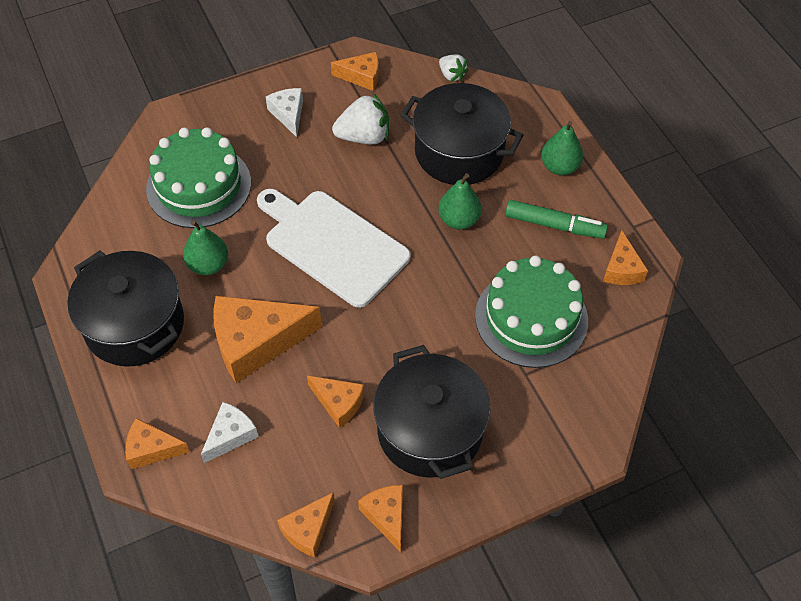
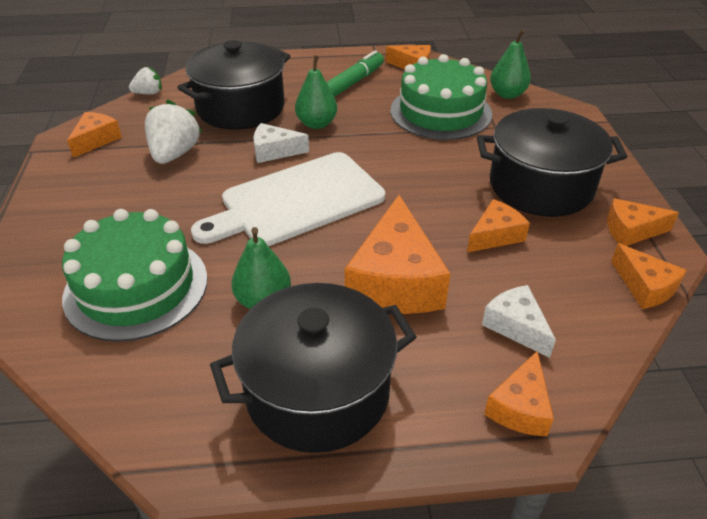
camera: 70 degrees left, 15 degrees down
white cheese [266,88,303,137] -> white cheese moved to [253,123,309,163]
green pear [541,121,583,175] -> green pear moved to [490,29,531,99]

